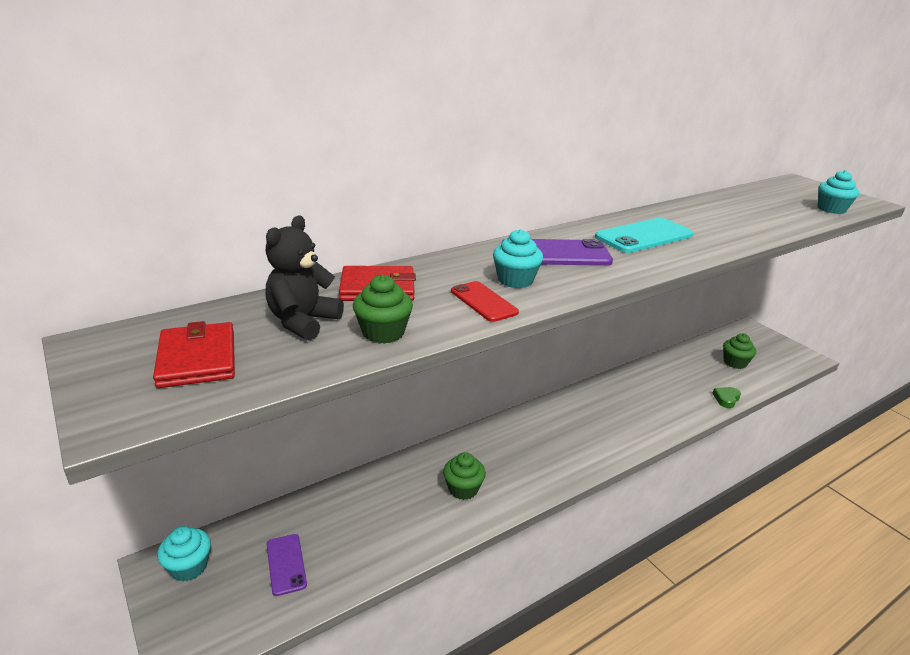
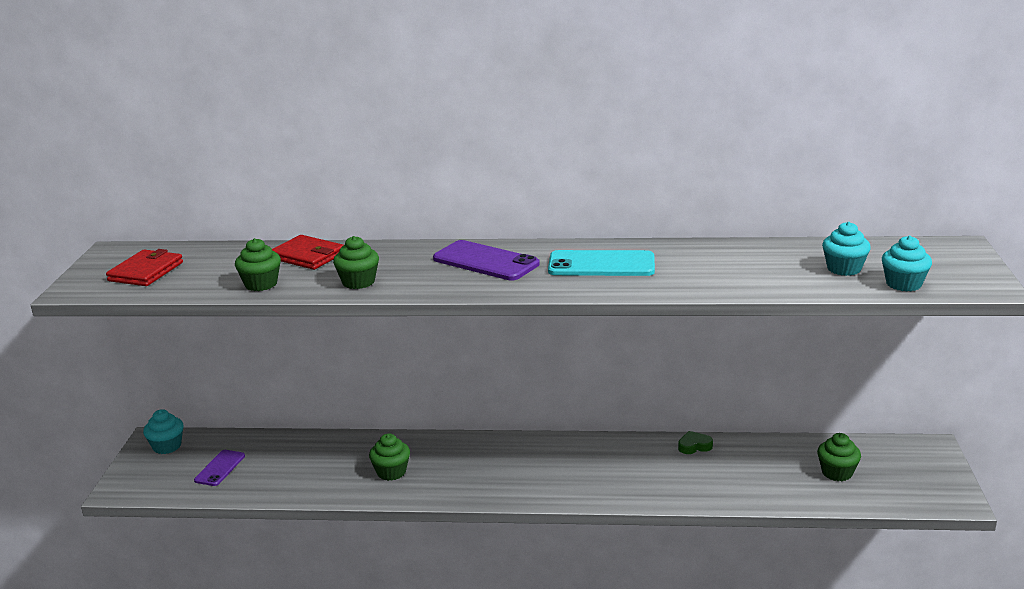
camera: 40 degrees right, 5 degrees down
black teddy bear [265,216,344,341] -> none
red phone [451,281,519,322] -> green cupcake [333,236,379,289]
turquoise cupcake [493,229,543,288] -> turquoise cupcake moved to [822,222,871,276]
green heart [712,387,741,408] -> green heart moved to [678,431,713,454]

